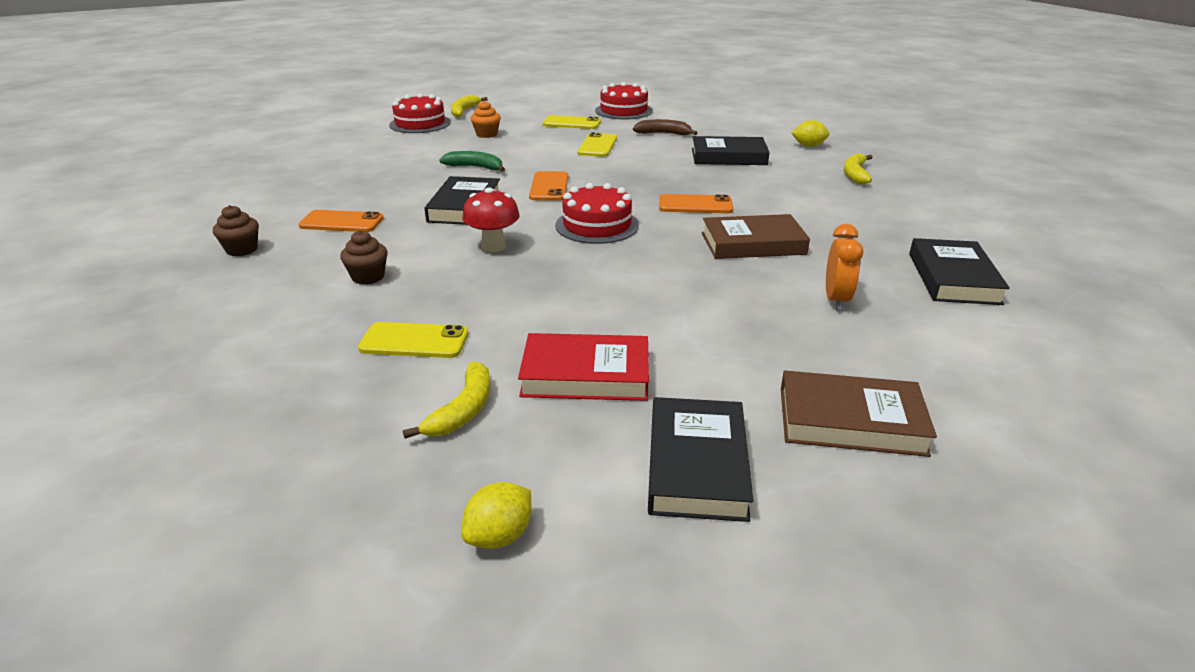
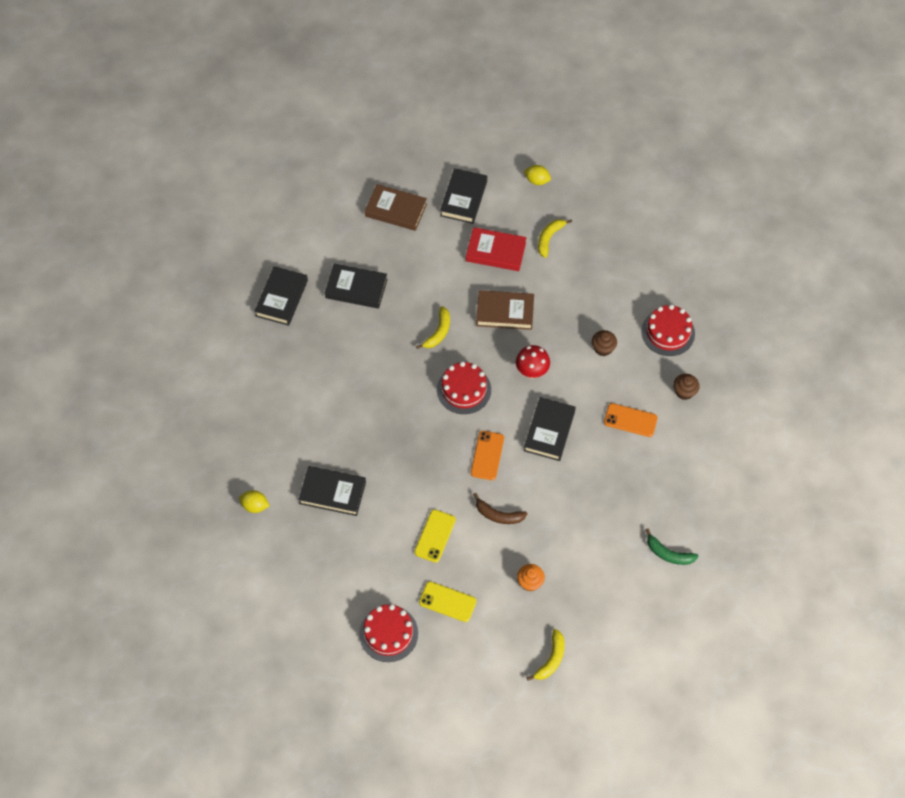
camera: 170 degrees left, 30 degrees up
yellow phone [358,322,468,358] -> none
red cake [389,93,451,133] -> red cake moved to [641,304,695,356]
green banana [439,151,505,172] -> green banana moved to [646,528,699,565]
yellow lemon [461,482,531,549] -> yellow lemon turned 60 degrees clockwise [524,165,551,185]
brown banana [633,119,697,135] -> brown banana moved to [473,493,527,524]
orange phone [659,194,733,213] -> none
brown book [702,214,810,259] -> brown book moved to [476,290,534,330]
orange clock [826,224,863,311] -> black book [325,264,387,309]
yellow banana [844,153,873,184] -> yellow banana moved to [416,306,450,349]

